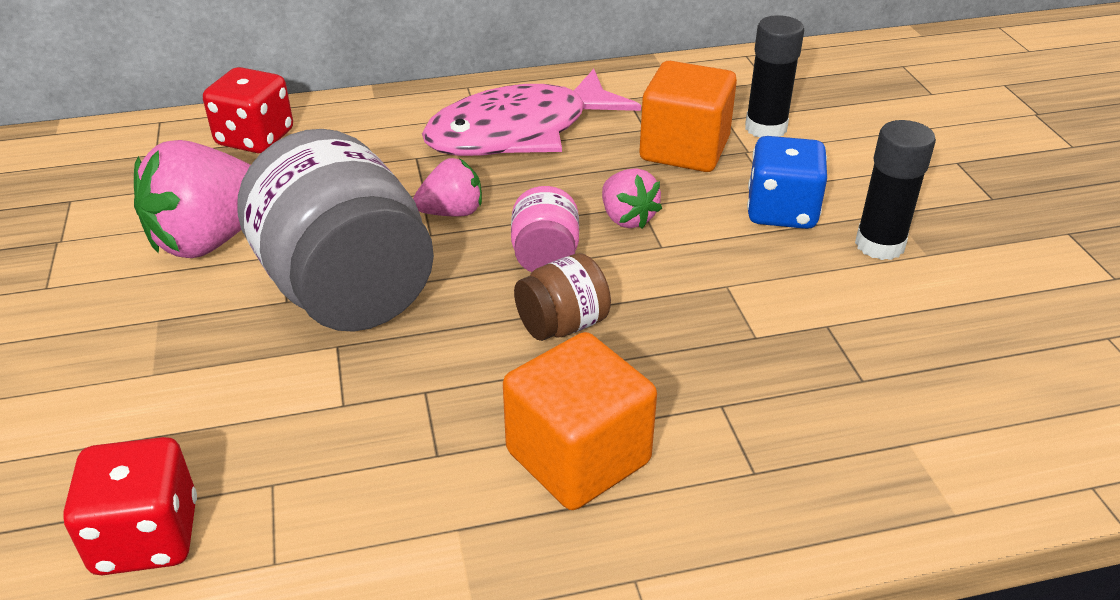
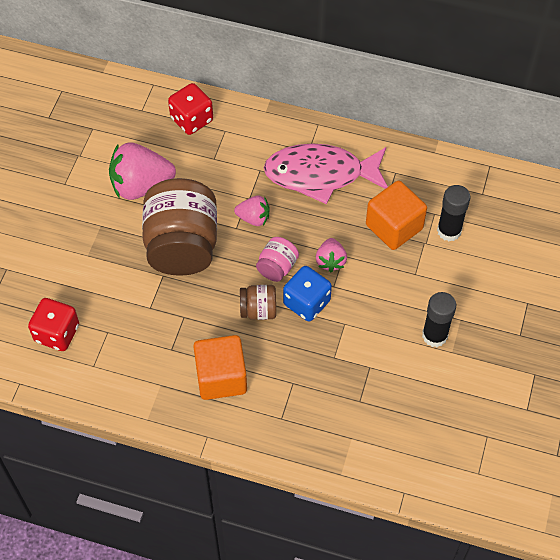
camera: 30 degrees right, 20 degrees up
grey jar [237,129,434,332] -> brown jar [142,178,217,276]
blue dice [747,136,827,229] -> blue dice moved to [283,266,332,322]

